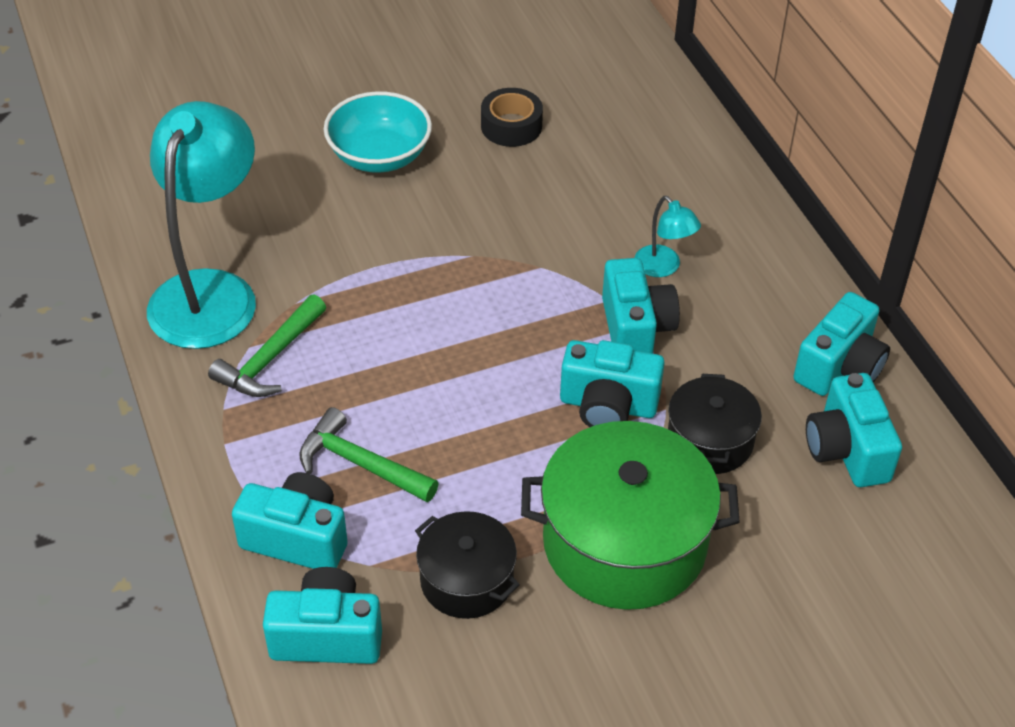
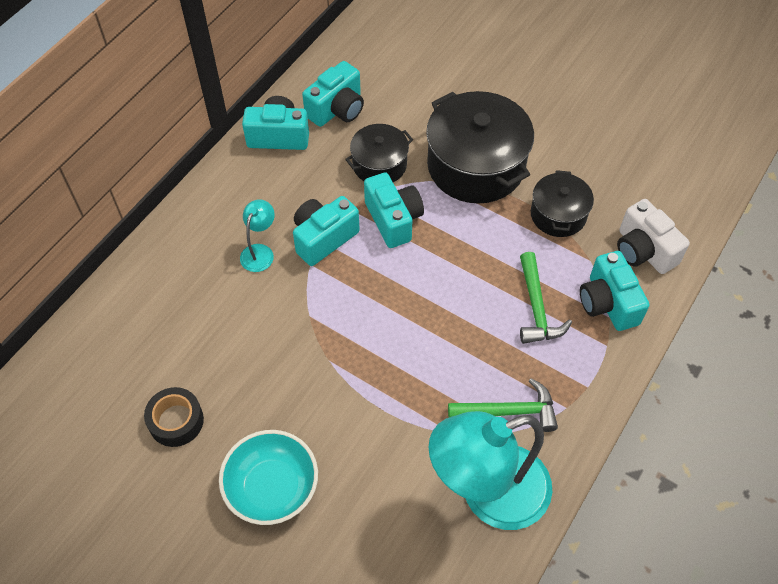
camera: 125 degrees left, 10 degrees up
turquoise camera [263,567,382,664] -> white camera [617,199,690,274]
green pot [521,421,740,610] -> black pot [426,91,534,204]

